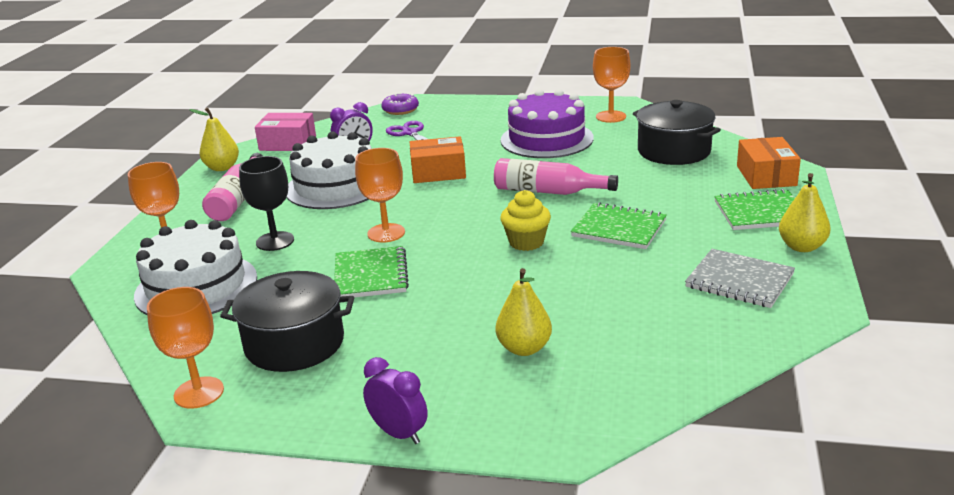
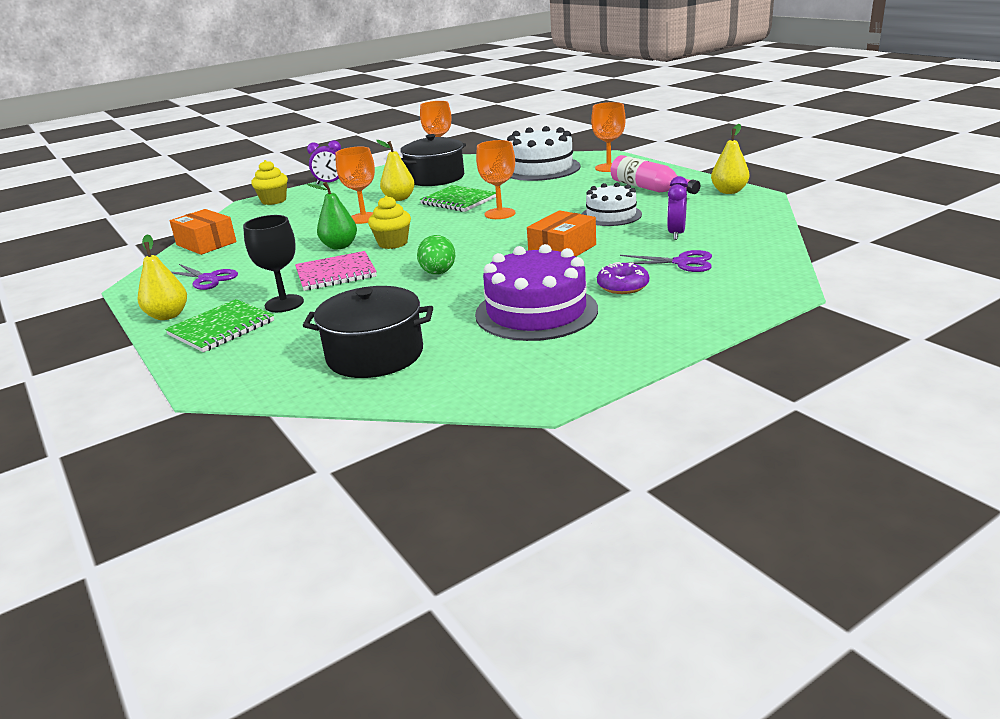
camera: 135 degrees right, 0 degrees up
black goblet [239,156,294,251] -> black goblet moved to [243,215,304,312]
pink box [255,113,316,151] -> none
white cake [287,131,372,209] -> white cake [582,183,642,226], size x0.63
purple donut [381,93,419,115] -> purple donut moved to [597,262,649,294]
pink bottle [494,158,618,195] -> green egg [417,235,455,275]
yellow pear [496,268,552,356] -> yellow pear moved to [376,140,415,201]
green notebook [571,202,667,249] -> pink notebook [295,251,377,291]
orange goblet [593,47,631,123] -> orange goblet moved to [335,147,375,224]
grey notebook [685,249,795,308] -> purple scissors [172,264,238,290]
orange box [737,137,801,189] -> orange box moved to [170,209,237,255]
none -> yellow cupcake [251,160,288,205]
none -> green pear [307,182,357,249]

